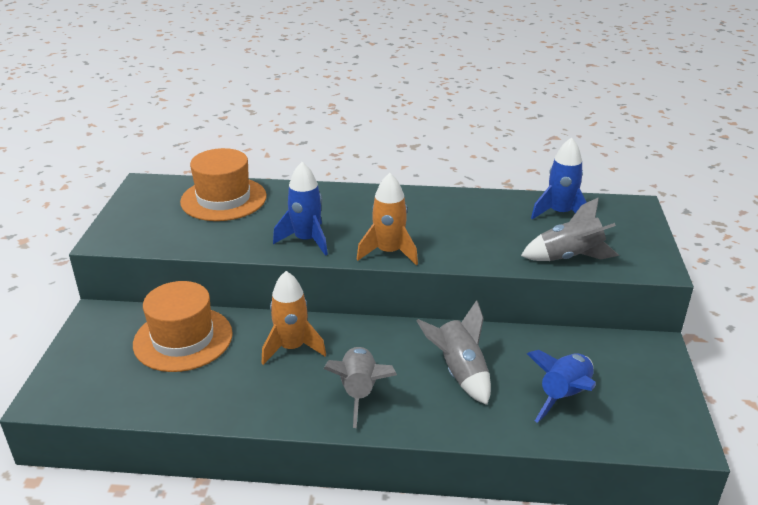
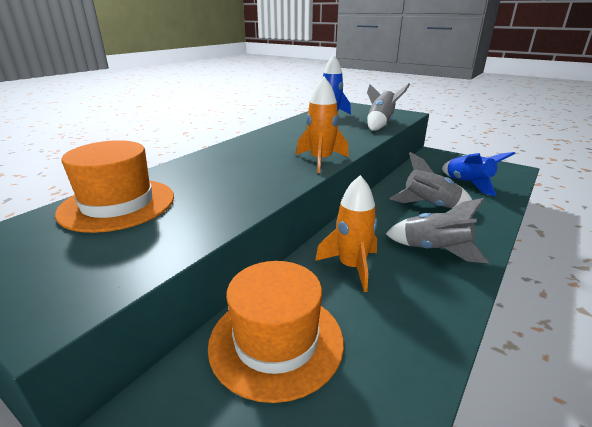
camera: 60 degrees left, 5 degrees down
blue rocket [273,162,328,256] -> none

